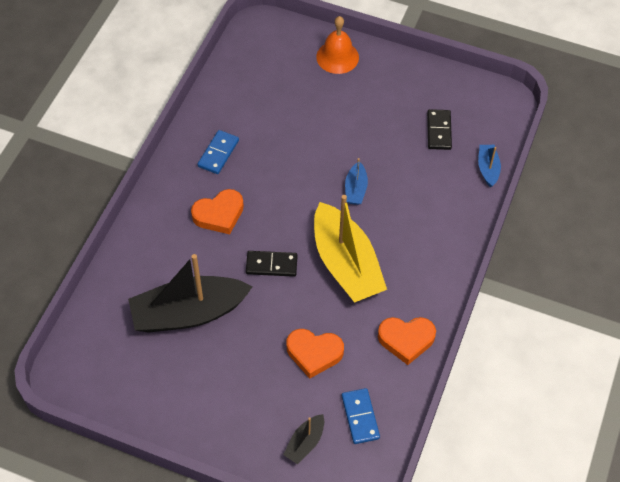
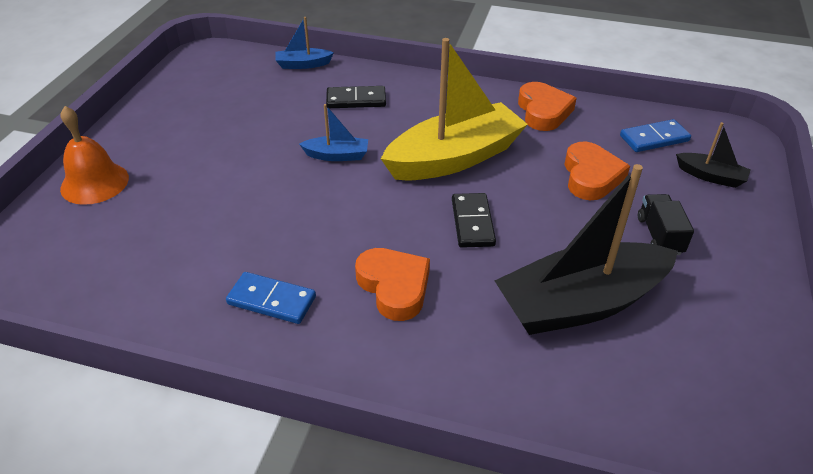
camera: 95 degrees left, 15 degrees down
black boat [128,254,253,333] -> black boat turned 90 degrees clockwise [494,164,678,335]
black domino [427,109,452,150] -> black domino moved to [326,86,386,108]
none -> black truck [638,194,694,255]

